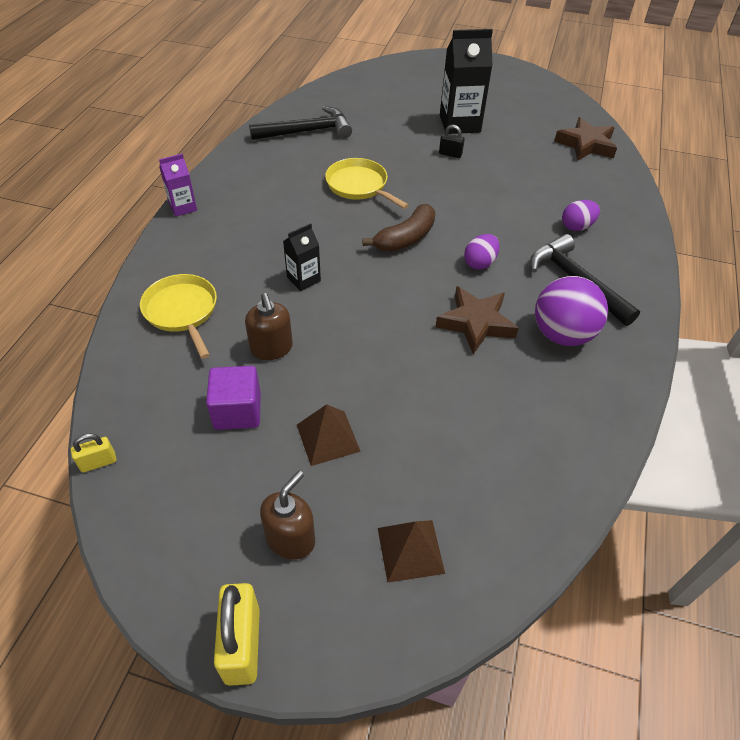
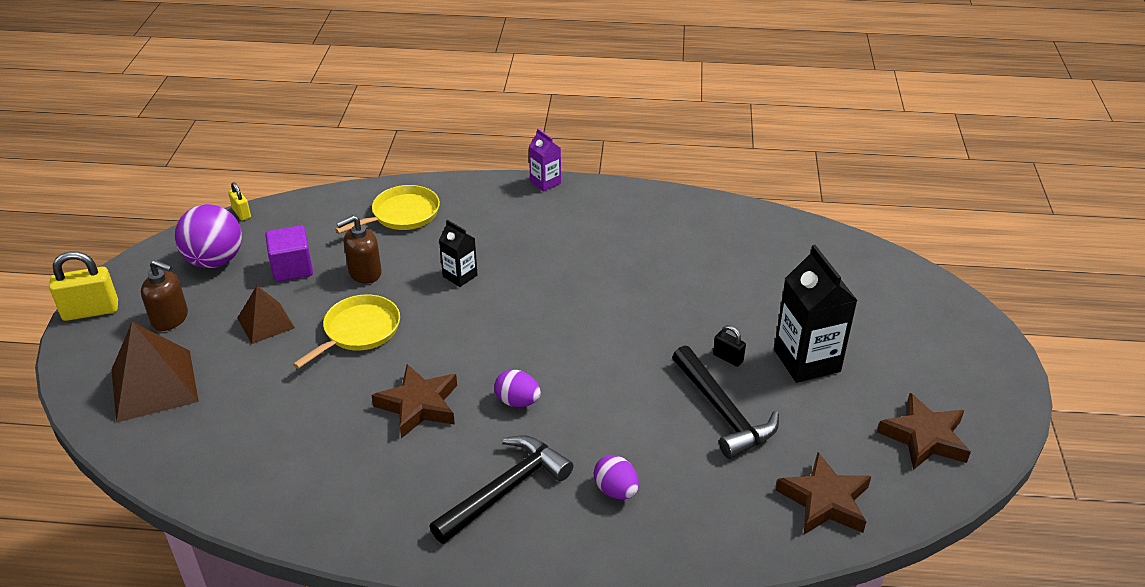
camera: 80 degrees right, 10 degrees down
black hammer [249,106,352,140] -> black hammer moved to [672,346,779,459]
yellow pan [325,158,409,209] -> yellow pan moved to [293,294,400,369]
brown banana [362,204,435,252] -> none
brown pyramid [378,520,445,583] -> brown pyramid [112,322,199,423], size x1.64
black padlock [439,125,465,158] -> black padlock turned 60 degrees counterclockwise [713,325,746,367]
purple ball [535,276,608,346] -> purple ball moved to [175,204,242,268]
none -> brown star [877,393,971,470]

